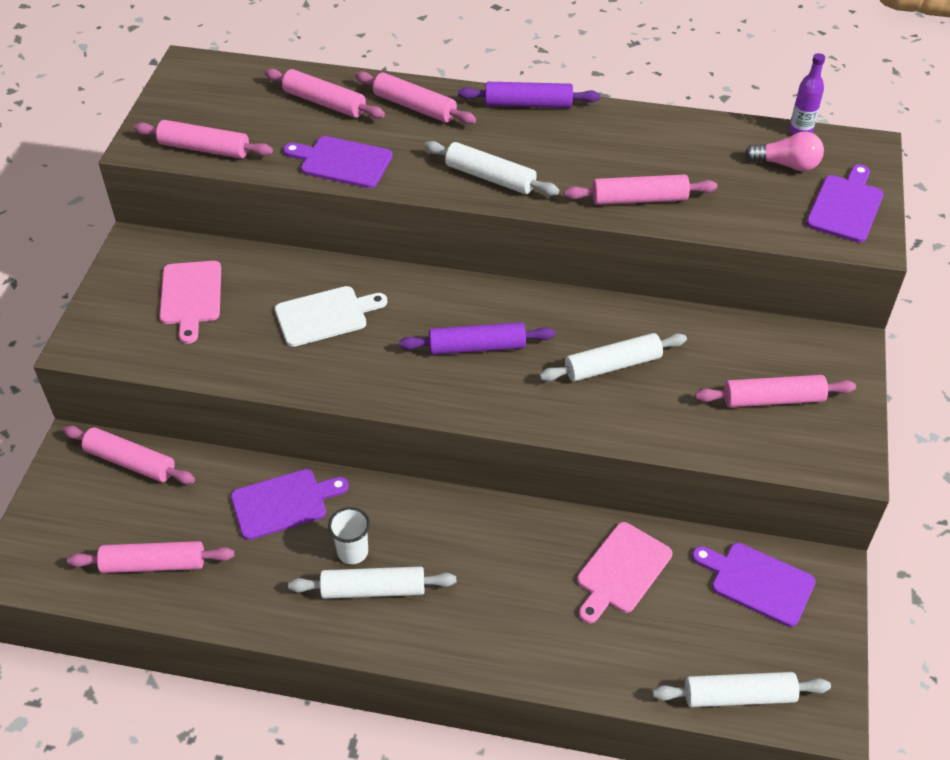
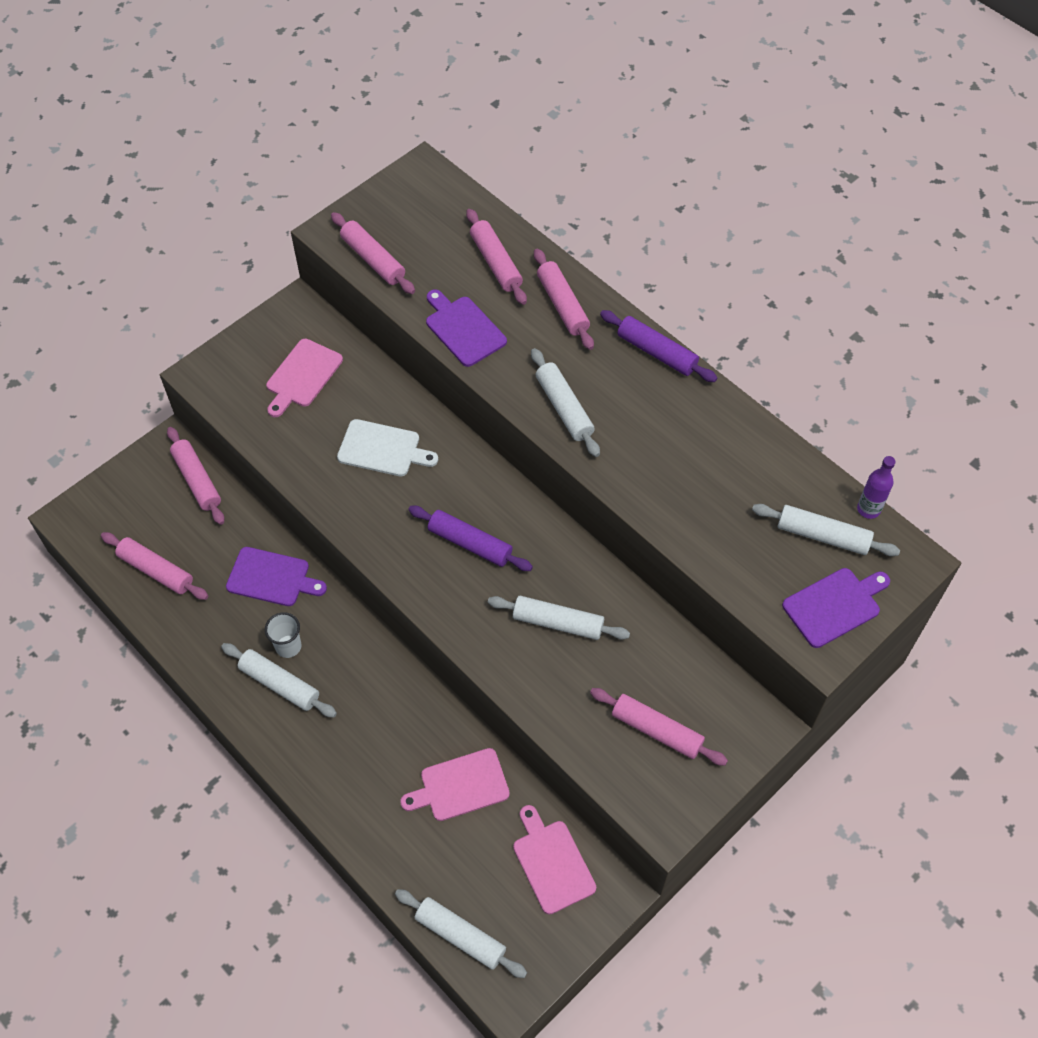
camera: 35 degrees right, 10 degrees up
pink rolling pin [564,174,717,205] -> none
purple cutting board [692,543,816,627] -> pink cutting board [513,805,596,914]
pink light bulb [745,132,824,171] -> white rolling pin [752,504,900,556]

